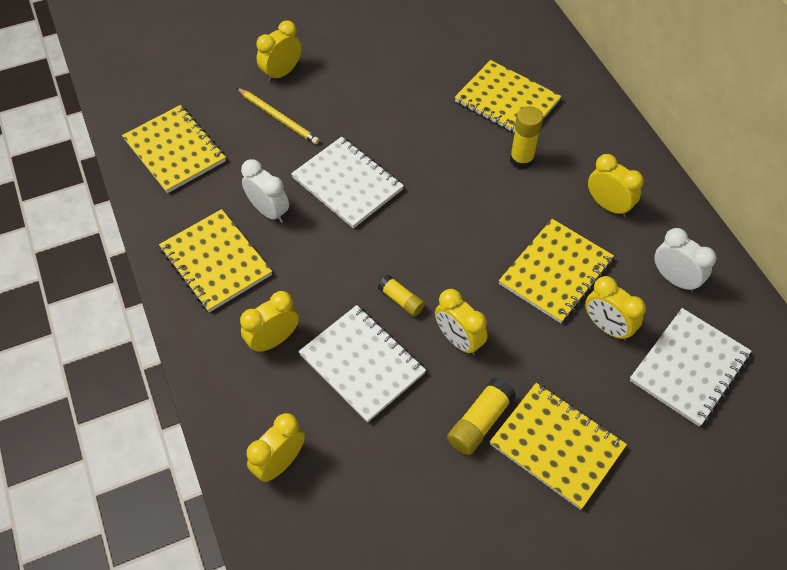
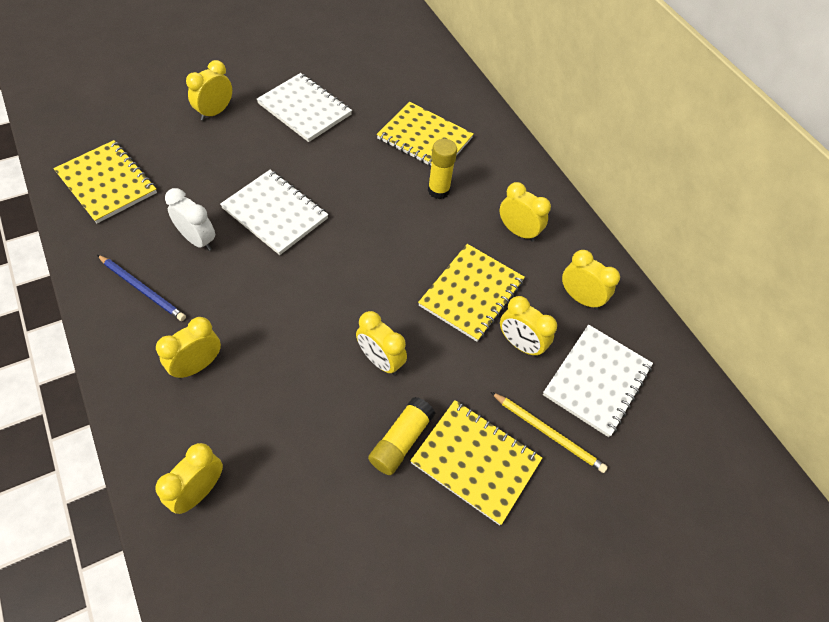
camera: 10 degrees left, 0 degrees up
yellow notebook [159,209,272,313] -> blue pencil [97,255,186,321]
yellow pencil [237,88,319,144] -> yellow pencil moved to [491,392,608,473]
white notebook [298,305,426,423] -> white notebook moved to [257,73,352,142]
yellow glue stick [378,275,425,317] -> none
white clock [654,228,717,292] -> yellow clock [562,250,620,310]

